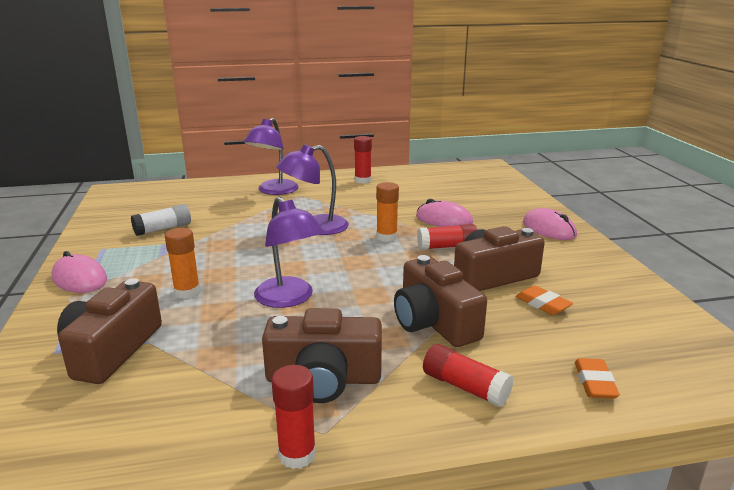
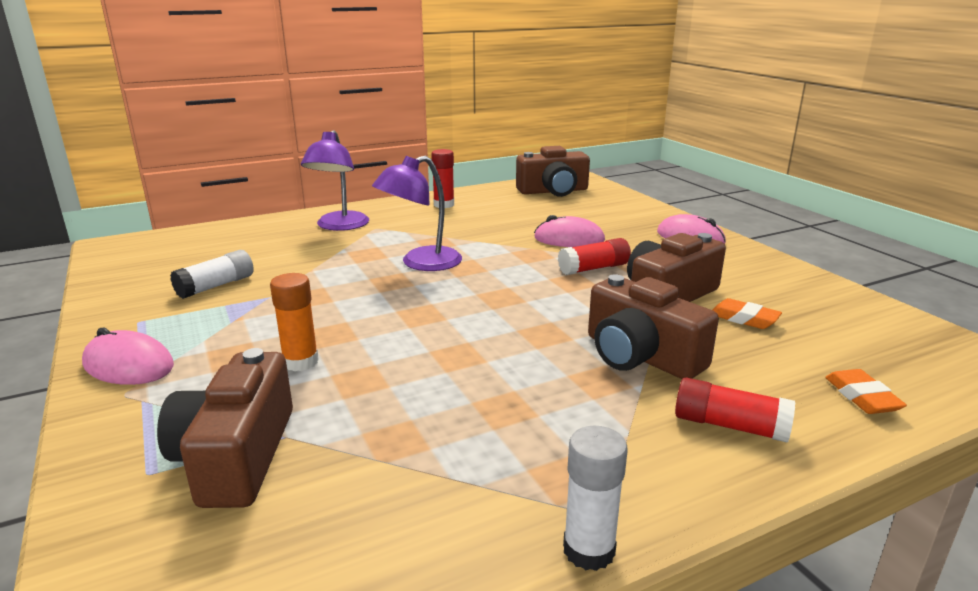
camera: 15 degrees left, 0 degrees up
purple lamp [254,197,324,308] -> none
brown camera [262,308,382,403] -> brown camera moved to [516,146,590,197]
red glue stick [272,365,316,469] -> white glue stick [563,426,628,571]
orange glue stick [376,182,399,242] -> none

